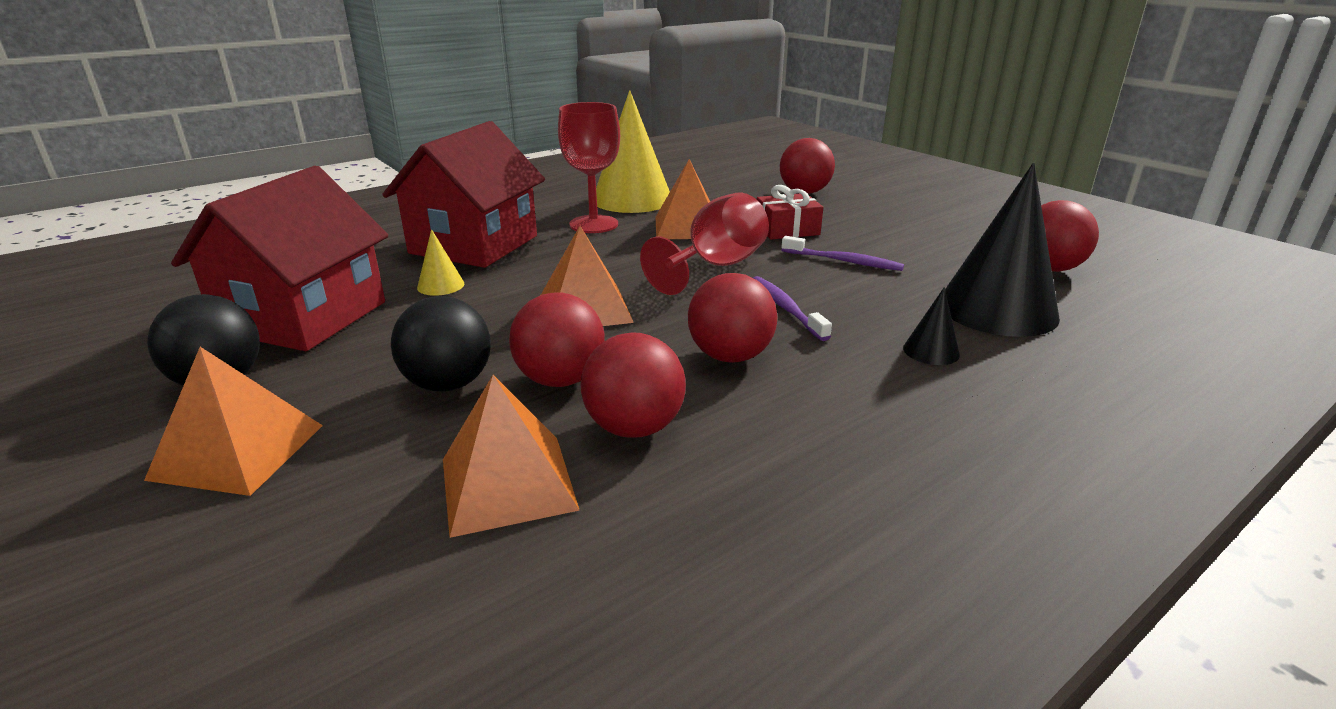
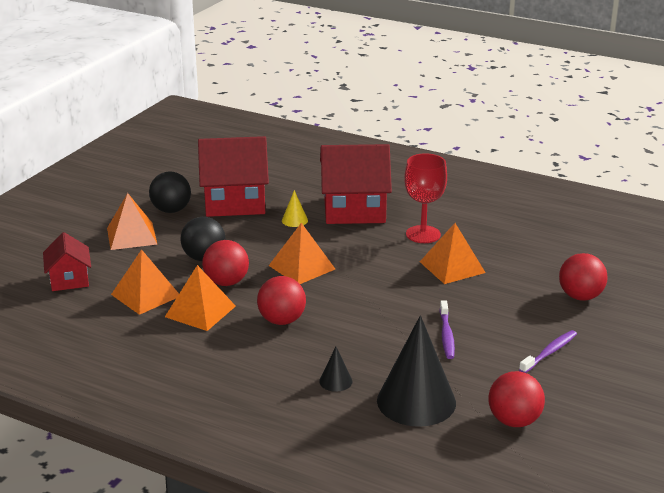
camera: 65 degrees right, 0 degrees up
red ball [581,332,686,438] -> orange pyramid [165,265,236,331]
yellow cone [596,90,670,213] -> none
red goblet [640,193,769,295] -> none
purple toothbrush [753,276,832,341] -> purple toothbrush moved to [519,330,577,373]
red gift [757,185,823,240] -> none
none -> red house [43,232,91,291]

